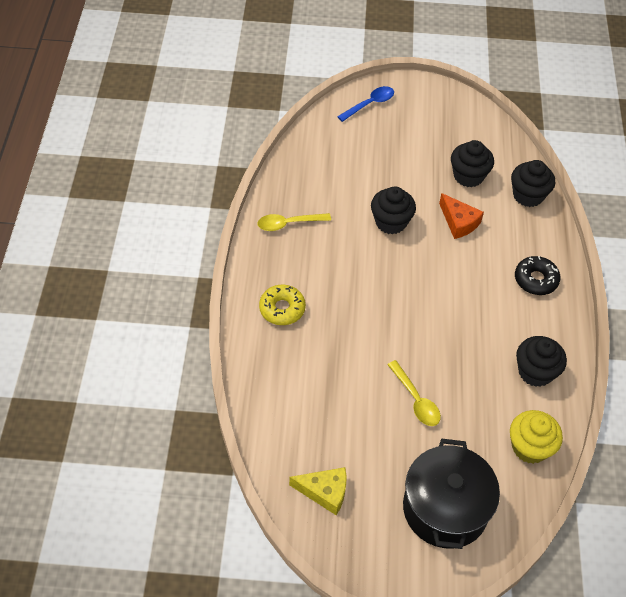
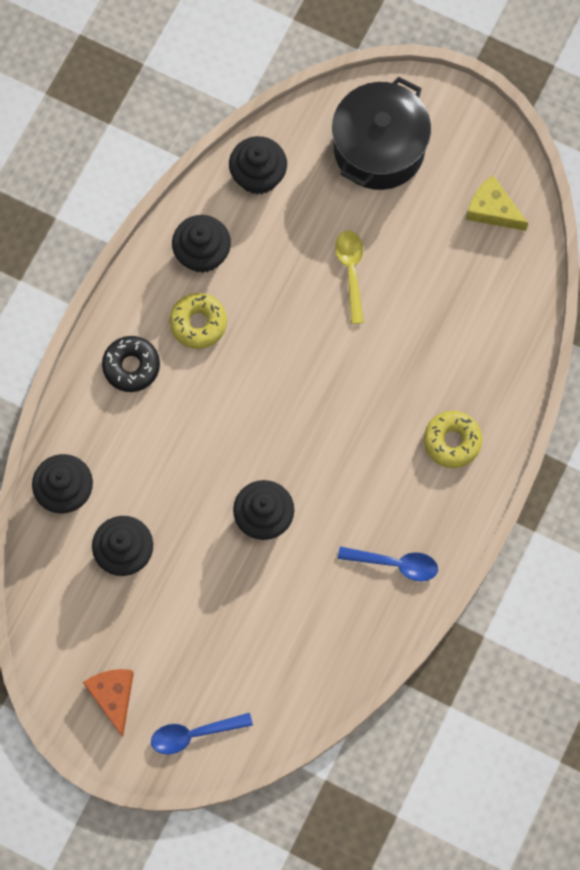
camera: 155 degrees left, 20 degrees up
yellow spoon [258,213,331,231] -> blue spoon [338,546,438,581]
orange cheese [439,193,484,239] -> orange cheese moved to [83,669,134,737]
yellow cupcake [510,410,563,464] -> black cupcake [229,136,287,195]
none -> yellow donut [169,293,227,349]

